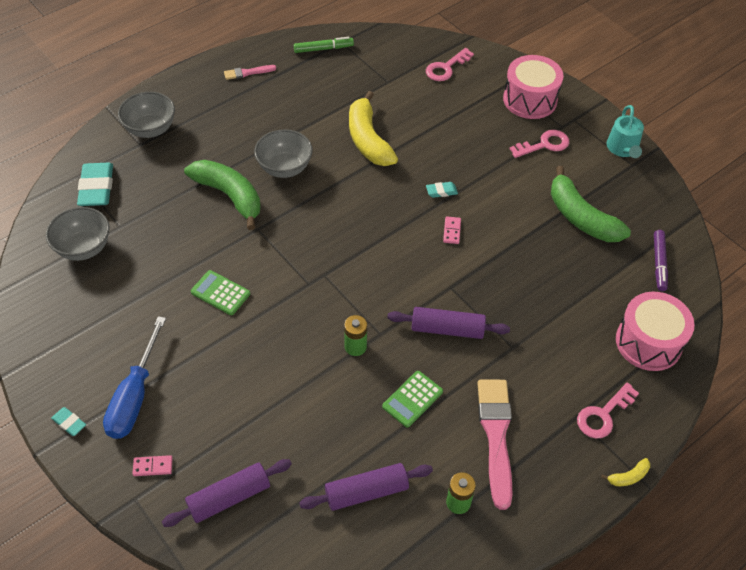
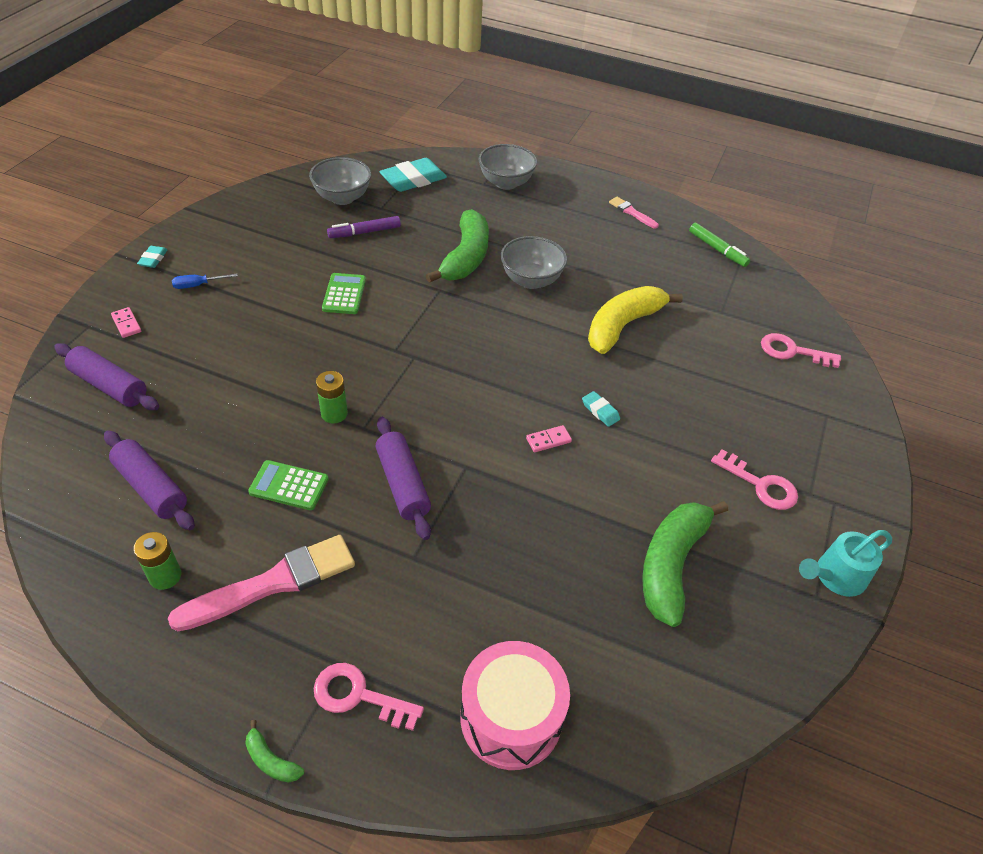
camera: 60 degrees right, 5 degrees down
blue screwdriver [103,316,166,439] -> blue screwdriver [172,273,238,289], size x0.45
pink drum [503,55,564,119] -> none
yellow banana [601,458,650,486] -> green banana [245,720,304,782]
purple marker [654,230,668,291] -> purple marker moved to [327,216,401,238]

